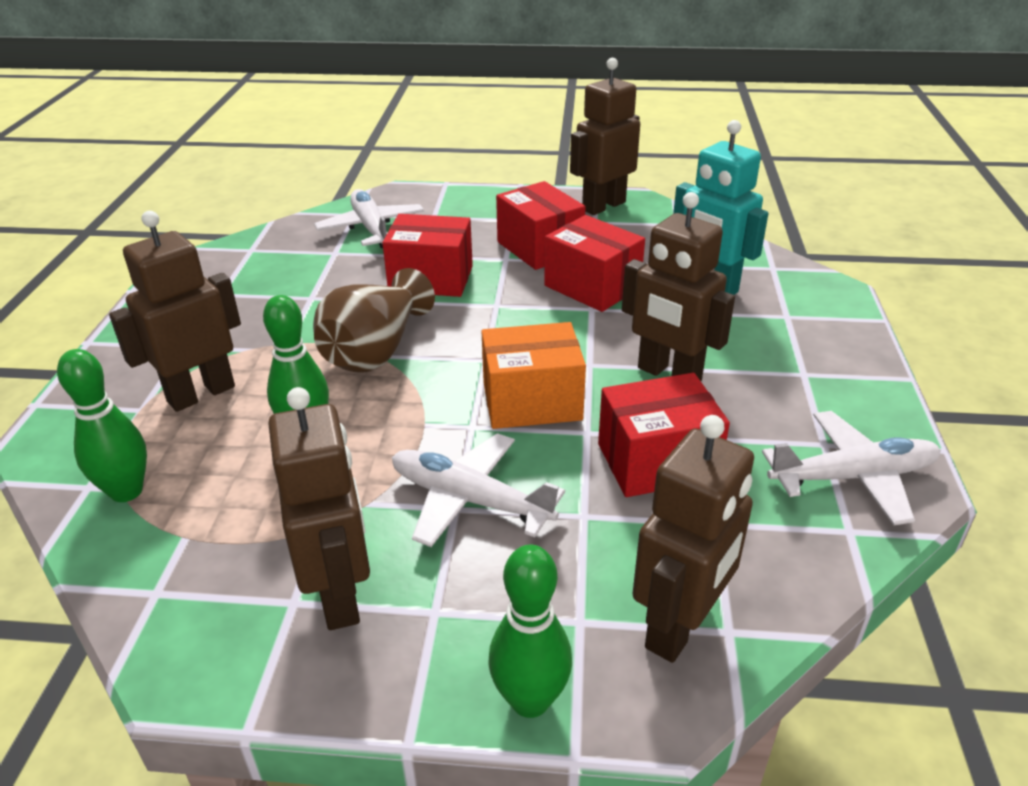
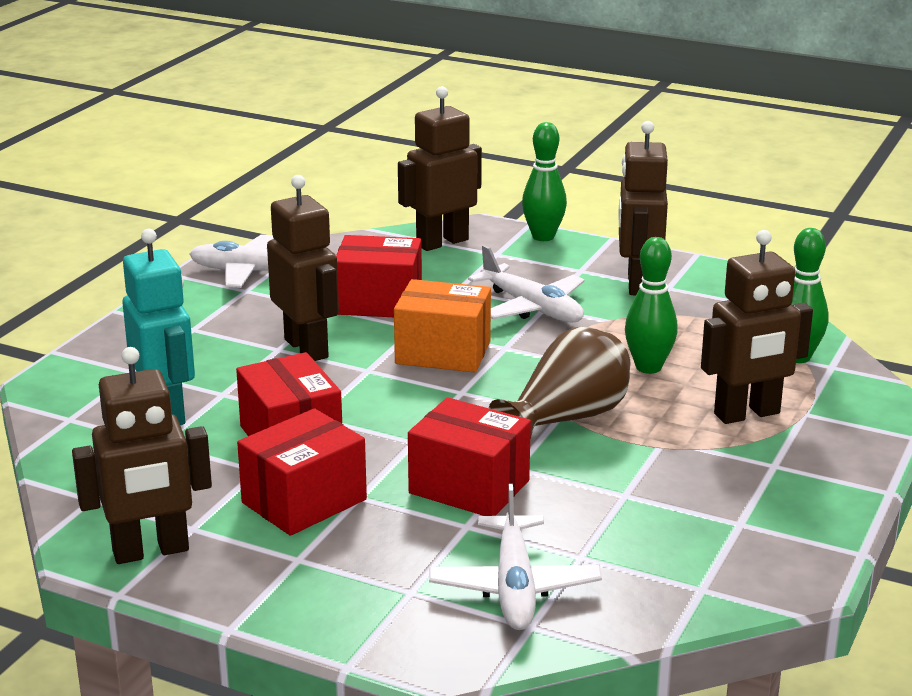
camera: 160 degrees left, 10 degrees down
red box [496,181,586,270] -> red box turned 60 degrees clockwise [237,408,367,536]

